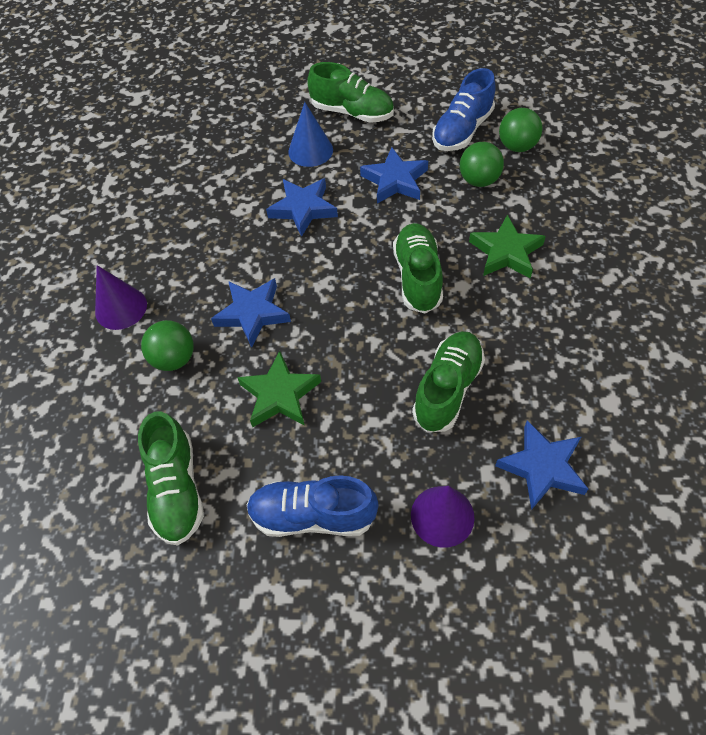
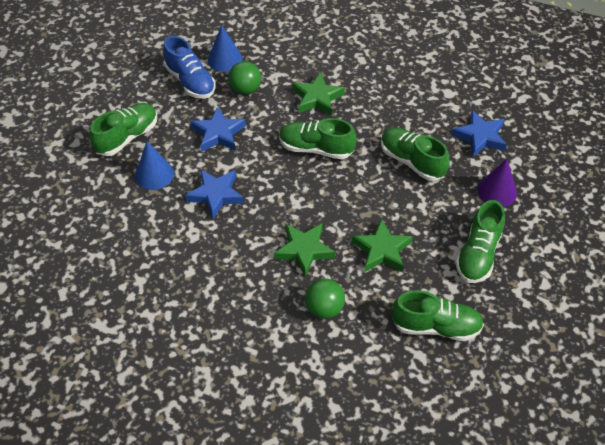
camera: 75 degrees left, 5 degrees down
purple cone [95,265,147,330] -> none
blue star [211,278,291,348] -> green star [274,224,335,277]
blue shoe [246,475,378,537] -> green shoe [456,200,505,283]
green ball [499,108,543,152] -> blue cone [208,25,243,72]

